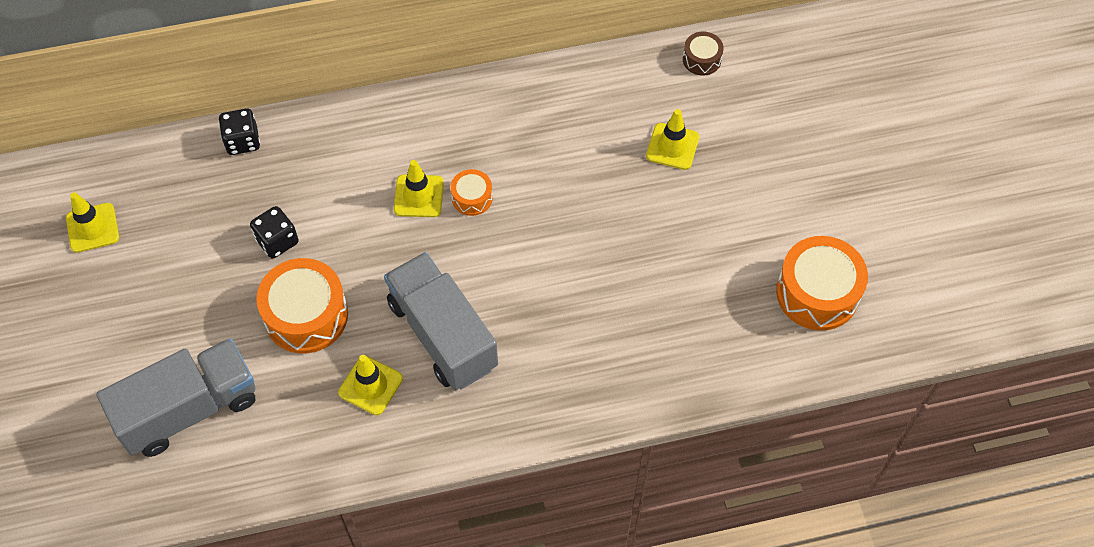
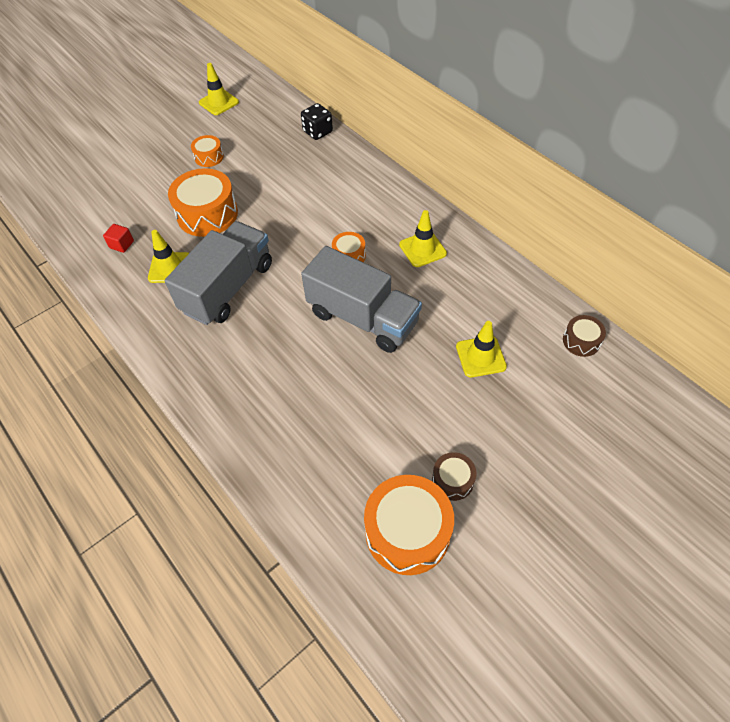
camera: 65 degrees right, 5 degrees down
grey truck [96,338,255,457] -> grey truck moved to [301,246,422,353]
black dice [250,206,299,258] -> none
yellow traffic cone [394,160,444,217] -> yellow traffic cone moved to [399,210,447,267]
none -> red cube [103,224,134,253]
none -> orange drum [191,135,224,167]
none -> brown drum [432,452,477,501]

